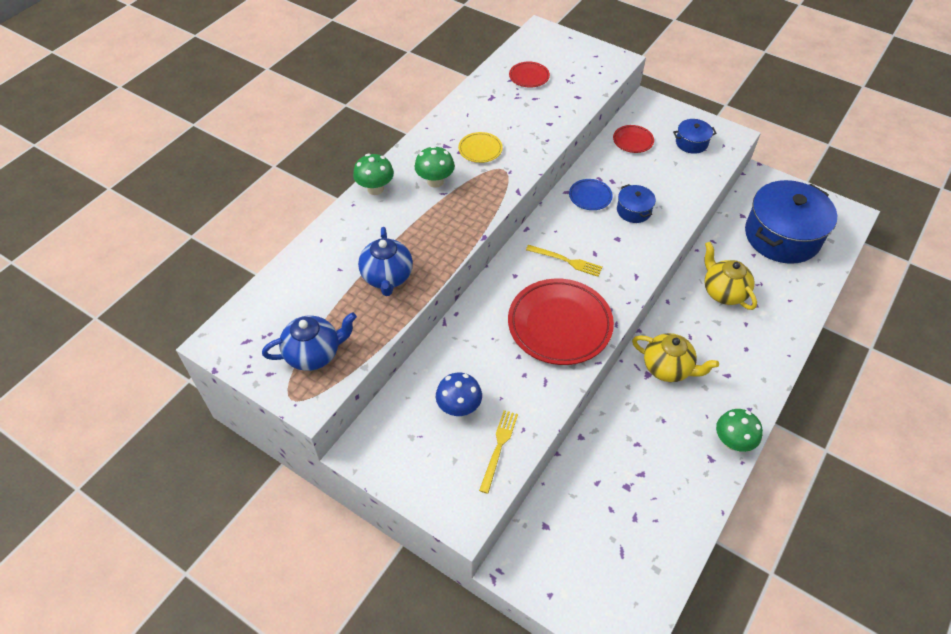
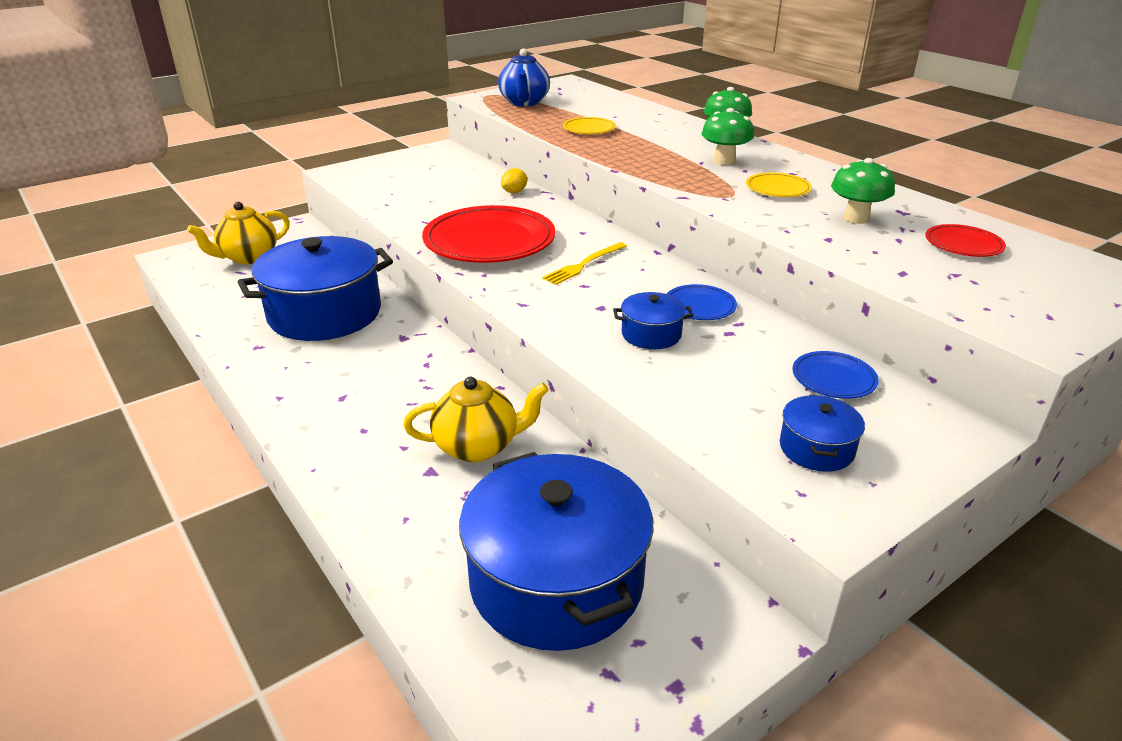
camera: 110 degrees right, 20 degrees down
blue teapot [358,227,413,296] -> yellow plate [563,117,616,134]
blue mushroom [436,373,482,416] -> none
yellow fork [479,410,518,494] -> none
red plate [613,125,654,153] -> blue plate [792,351,879,399]
yellow teapot [632,333,719,382] -> yellow teapot moved to [187,202,290,264]
green mushroom [716,409,763,452] -> green mushroom moved to [831,158,895,224]
none -> blue pot [238,236,393,341]
none -> yellow lemon [501,168,527,193]

